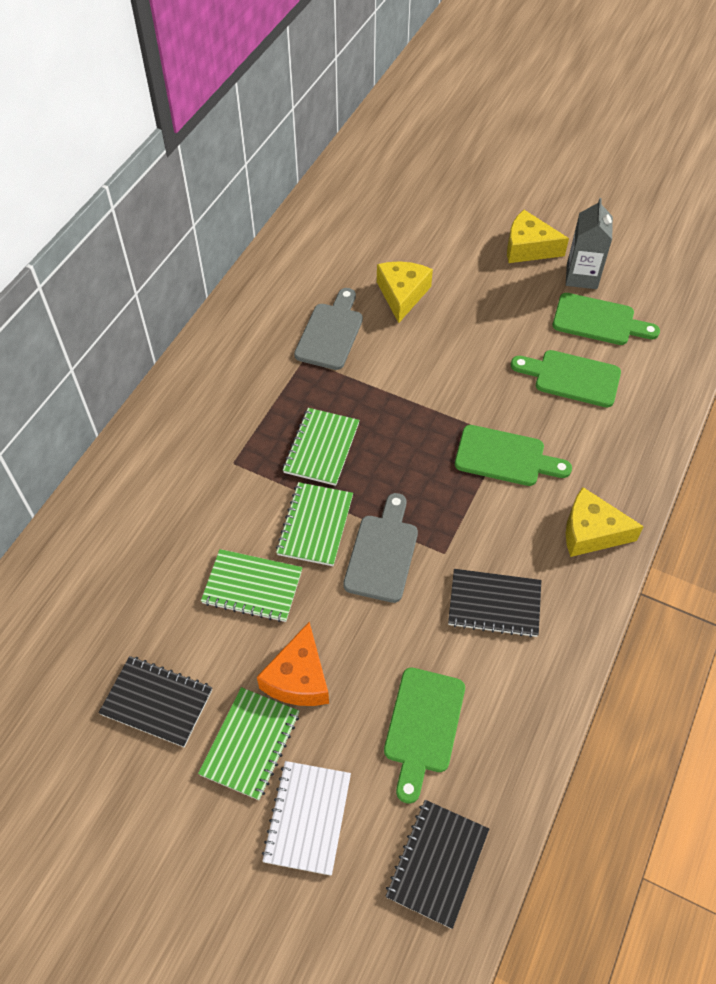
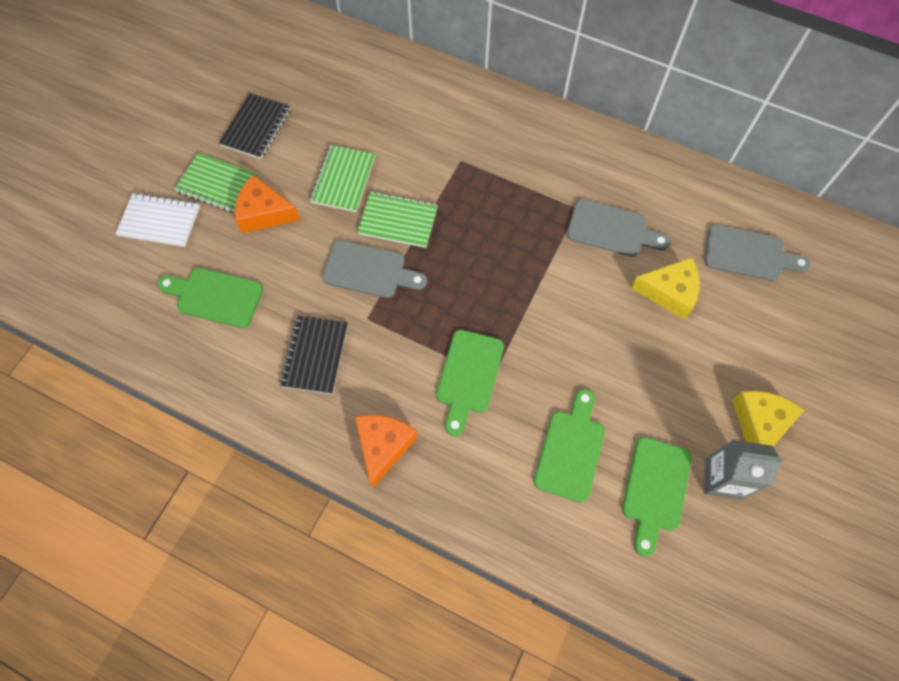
camera: 90 degrees right, 10 degrees up
green notebook [283,408,360,486] -> none
black notebook [385,800,489,929] -> none
yellow cheese [566,487,644,557] -> orange cheese [355,415,418,488]
none -> grey cutting board [704,224,811,281]

